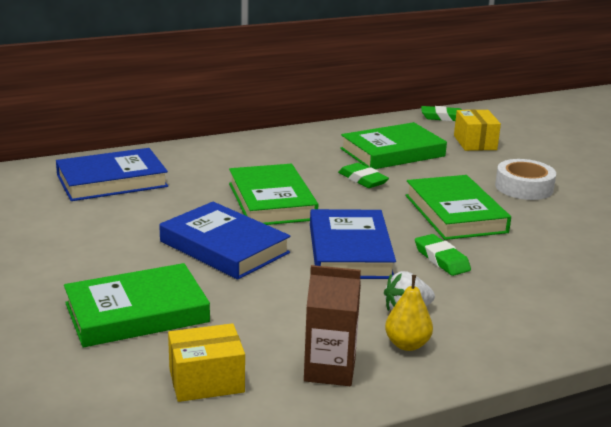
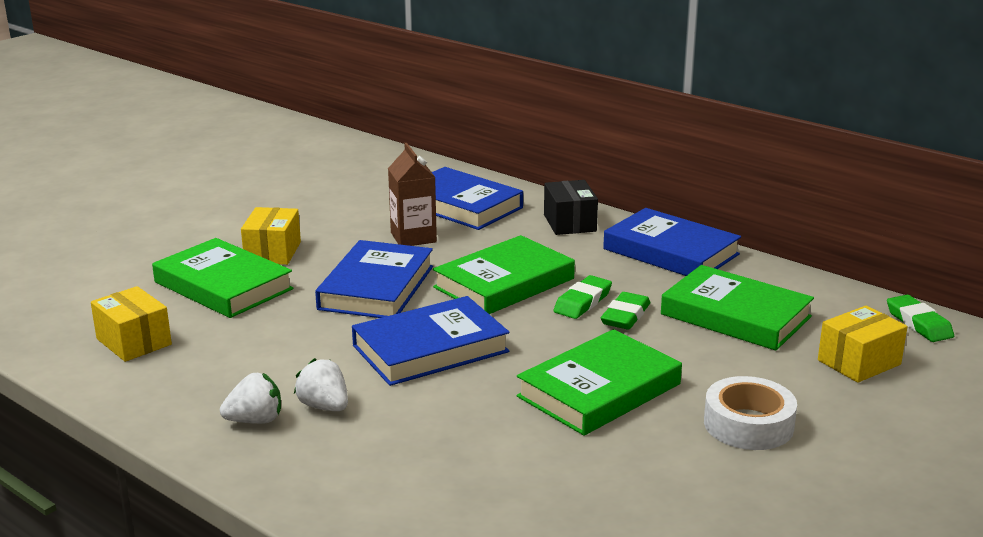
camera: 65 degrees right, 0 degrees up
brown carton [304,265,361,386] -> brown carton moved to [388,143,437,246]
yellow pear [385,275,433,351] -> white strawberry [220,373,281,424]
green eraser [415,234,471,276] -> green eraser moved to [553,275,612,319]
none -> yellow box [241,207,301,265]
none -> black box [544,180,598,235]
none -> blue book [603,208,741,276]

